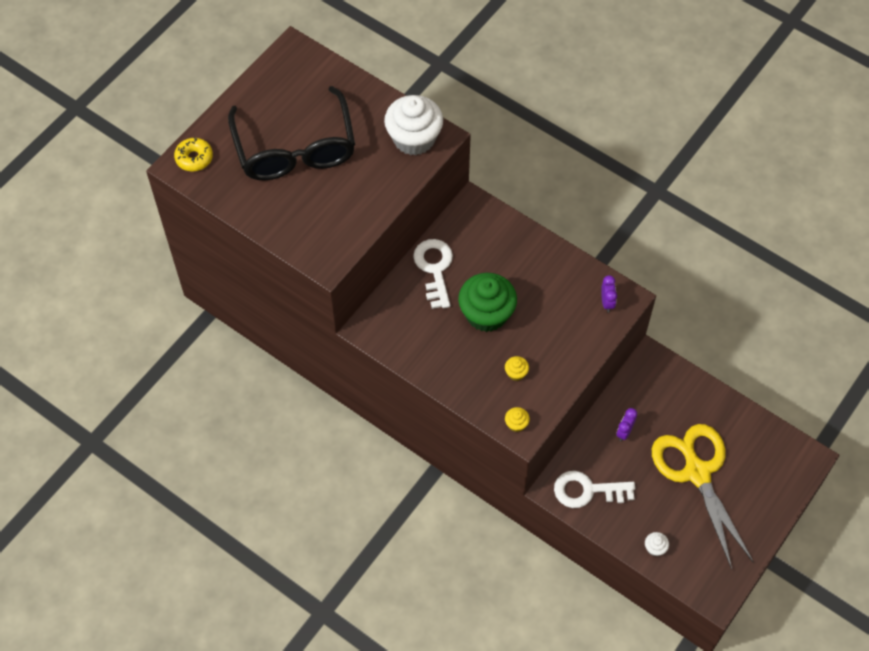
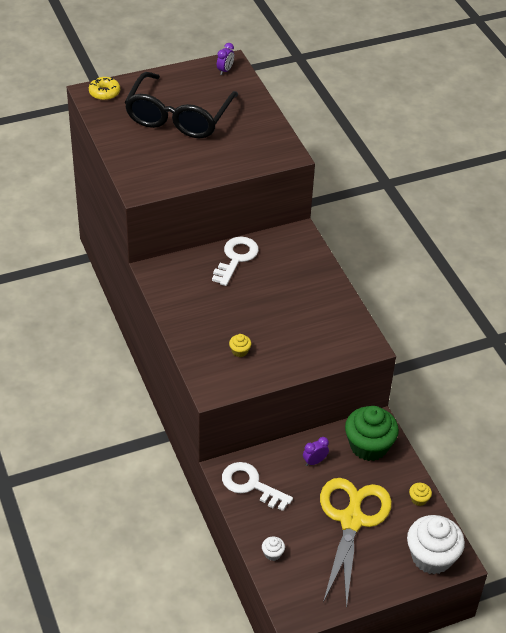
camera: 30 degrees right, 15 degrees down
white cupcake [384,95,443,156] -> white cupcake moved to [407,515,465,575]
green cupcake [458,273,517,332] -> green cupcake moved to [345,406,399,461]
yellow cupcake [505,407,530,432] -> yellow cupcake moved to [409,483,432,506]
purple clock [601,275,617,312] -> purple clock moved to [217,43,234,75]

